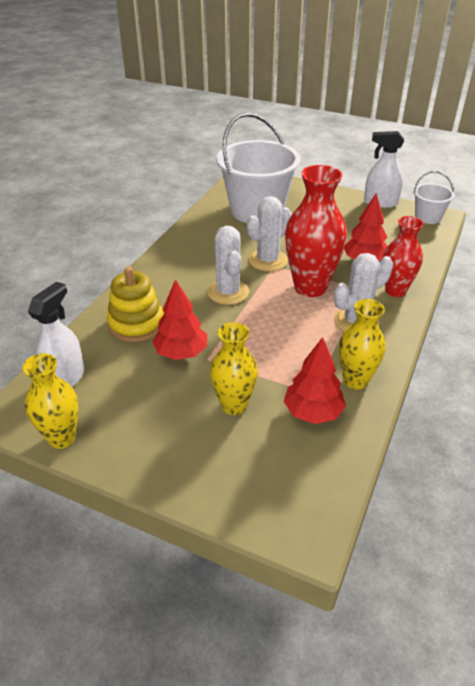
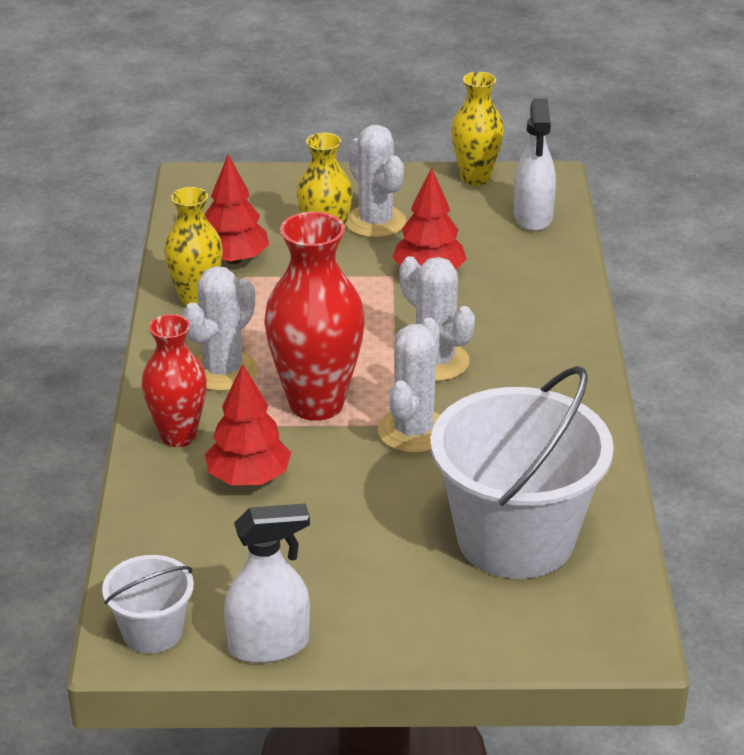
camera: 155 degrees right, 5 degrees down
yellow stacking toy [107,266,163,342] -> none
none -> white cactus [346,124,406,238]

